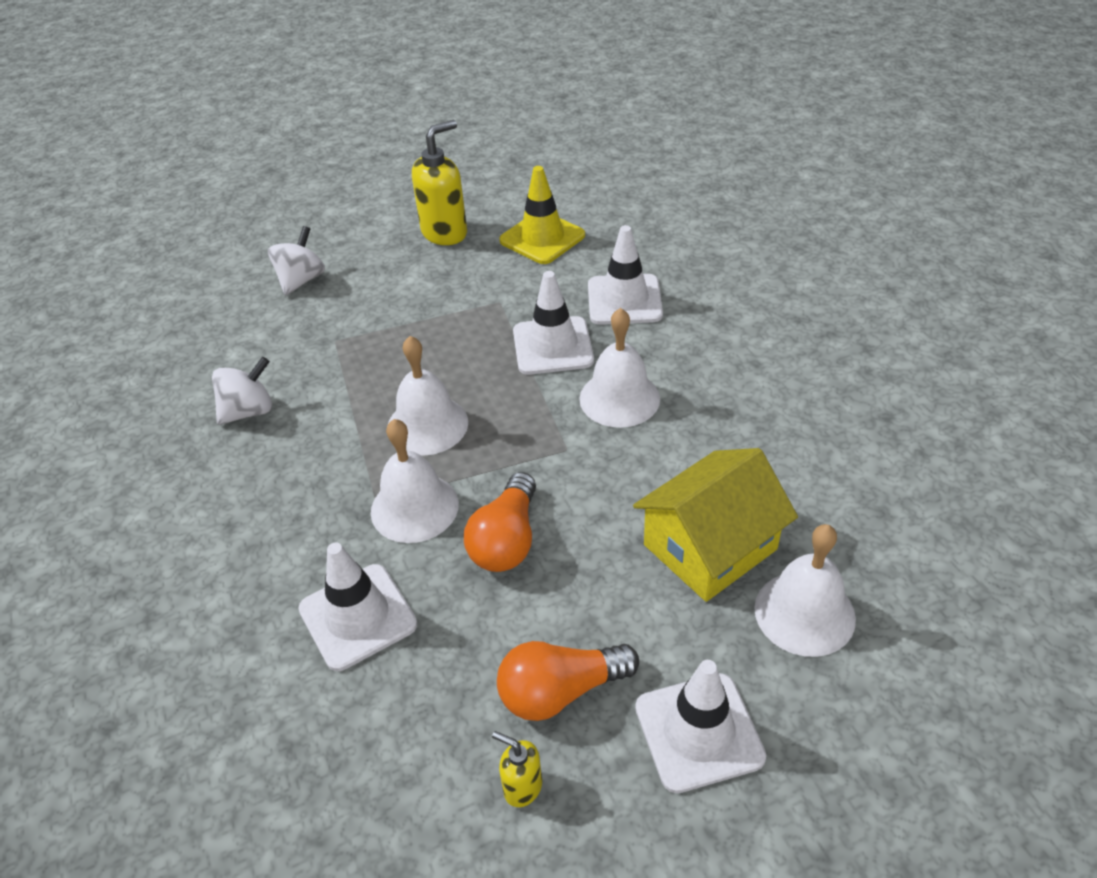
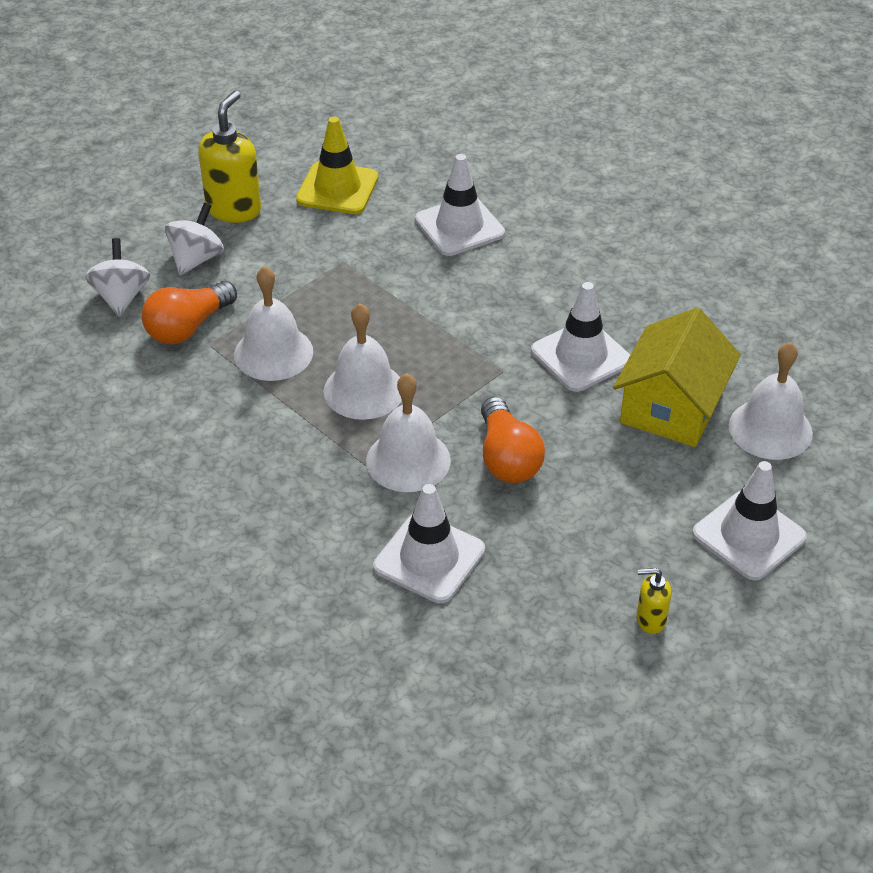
camera: 30 degrees left, 0 degrees up
white spinning top [212,357,272,425] -> white spinning top moved to [165,203,224,276]
orange light bulb [497,641,639,721] -> orange light bulb moved to [142,281,237,344]
white traffic cone [513,271,594,375] -> white traffic cone moved to [531,282,630,392]
white bell [579,308,660,428] -> white bell moved to [234,266,313,381]

